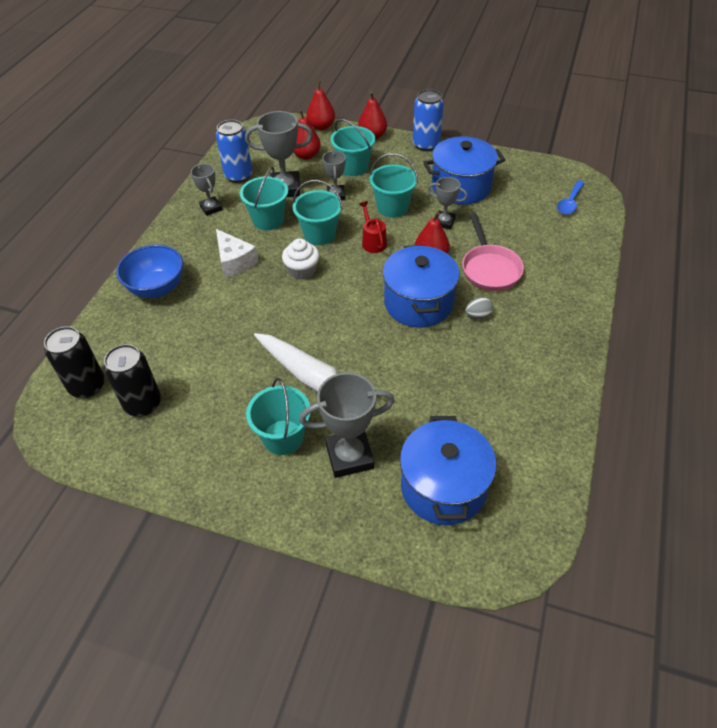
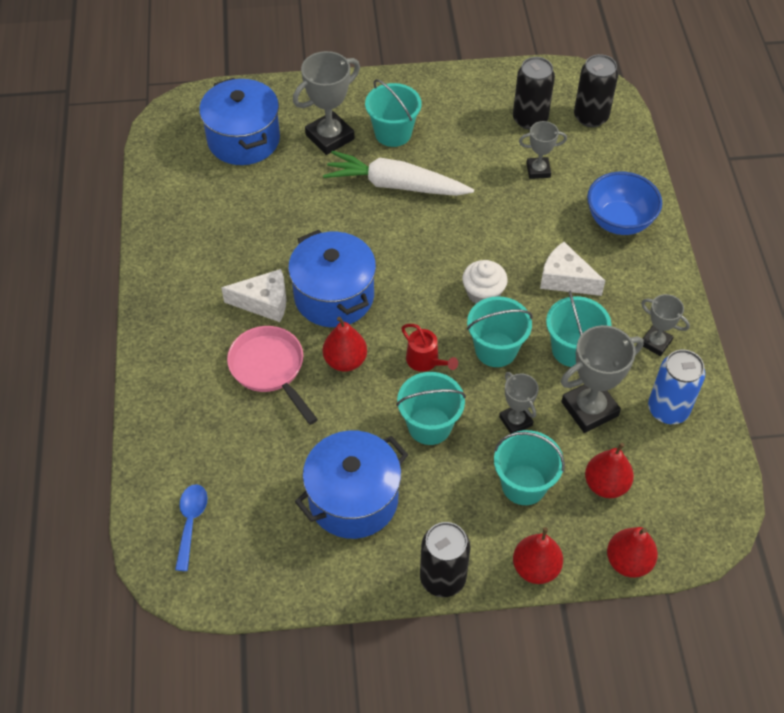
camera: 155 degrees right, 5 degrees up
blue can [413,89,444,151] -> black can [420,522,471,597]
grey trophy [427,177,468,230] -> grey trophy moved to [519,121,567,179]
grey egg [466,297,493,319] -> white cheese [221,269,286,322]

